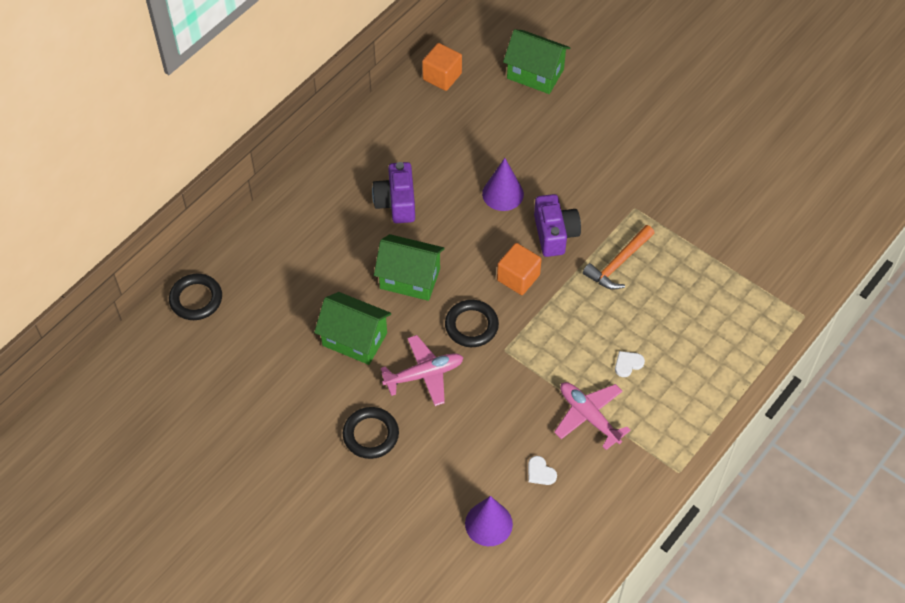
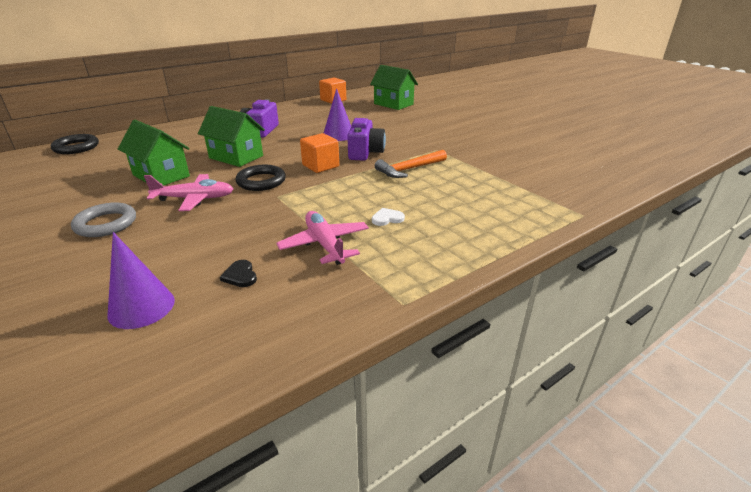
camera: 15 degrees right, 25 degrees down
black ring [343,407,399,459] -> grey ring [71,202,136,237]
white heart [528,456,557,485] -> black heart [220,260,257,287]

